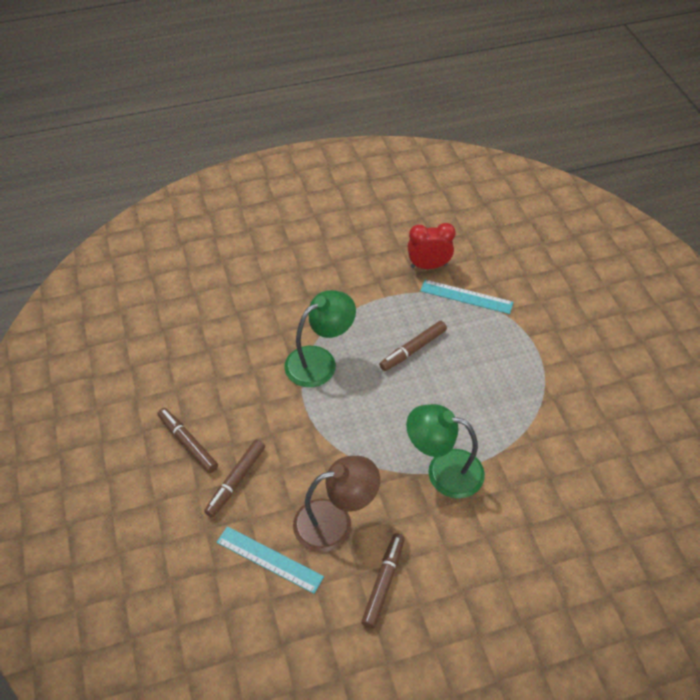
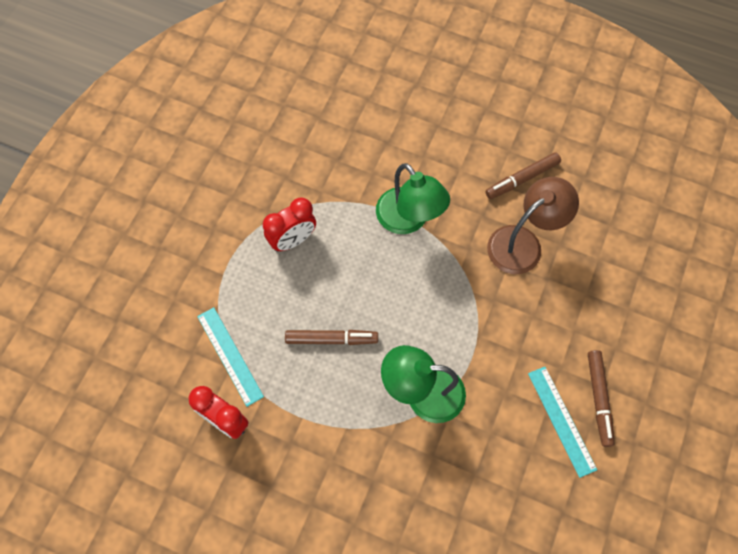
camera: 140 degrees left, 15 degrees up
brown marker [204,439,265,517] -> none
turquoise ruler [216,526,324,594] -> turquoise ruler moved to [528,367,597,478]
brown lamp [293,456,380,552] -> brown lamp turned 120 degrees clockwise [487,177,579,274]
none -> red clock [263,198,316,252]

